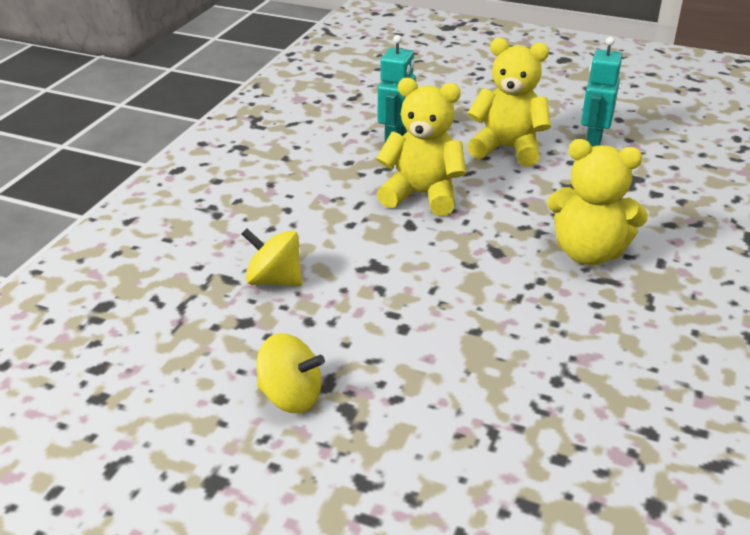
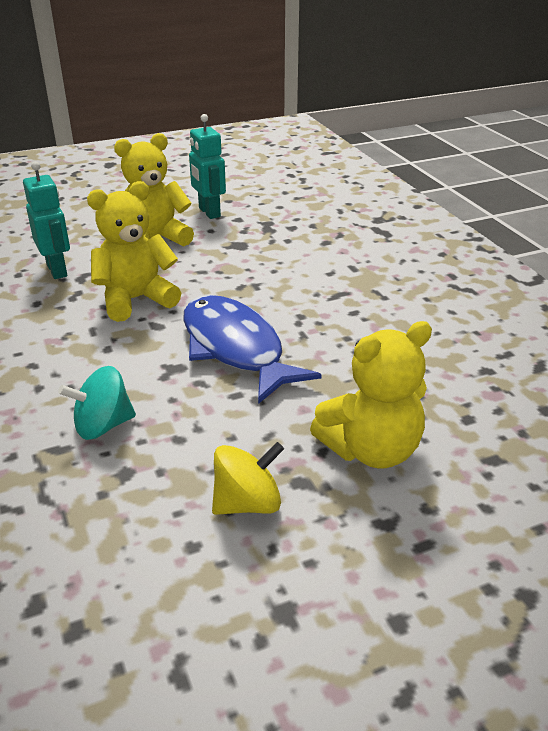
camera: 45 degrees left, 0 degrees up
yellow spinning top [242,228,302,286] -> turquoise spinning top [58,366,136,440]
yellow teddy bear [547,139,648,265] -> yellow teddy bear moved to [310,321,432,468]
none -> blue fish [183,295,322,404]

